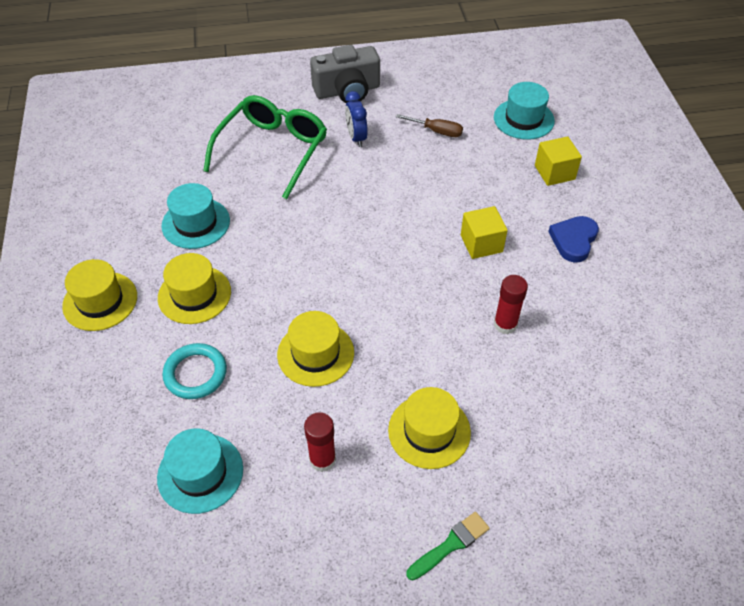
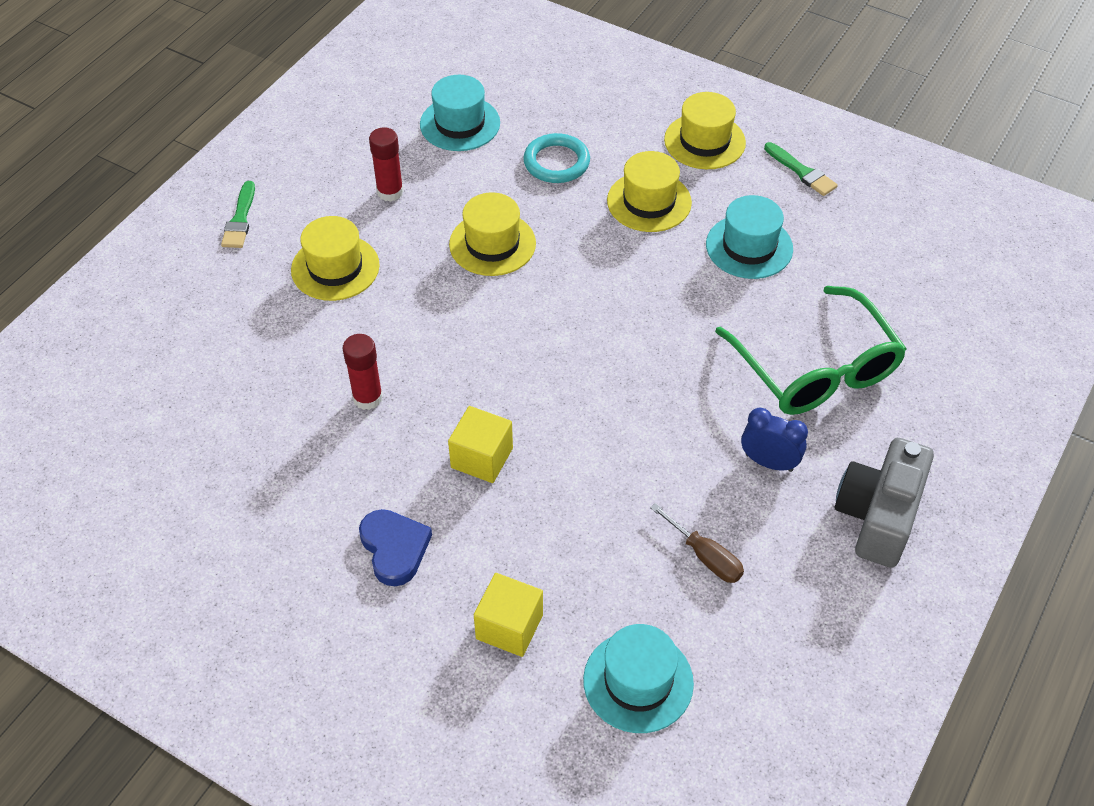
camera: 130 degrees right, 0 degrees up
brown screwdriver [396,114,463,137] -> brown screwdriver turned 105 degrees counterclockwise [650,503,744,583]
none -> green brush [764,142,838,196]

